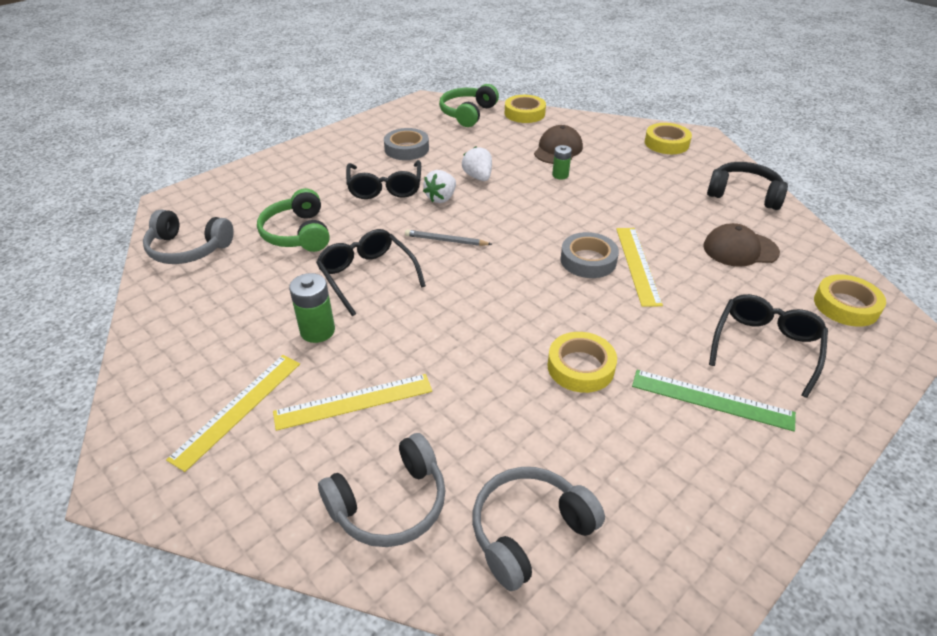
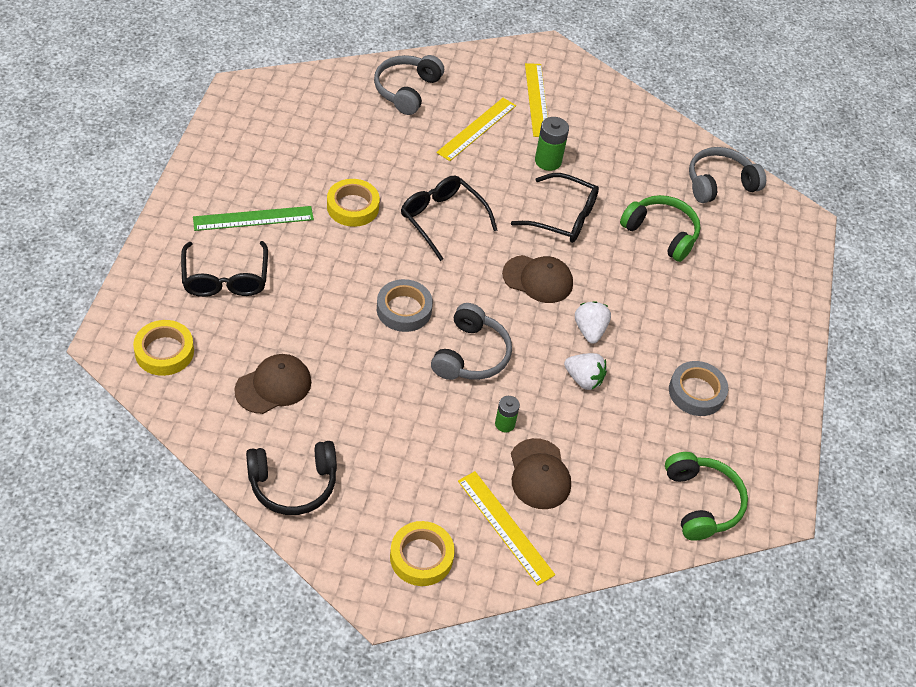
camera: 140 degrees right, 10 degrees up
black glasses [346,160,421,199] -> black glasses moved to [401,176,498,261]
grey pencil [405,230,492,246] -> brown cap [502,255,573,303]
grey headphones [472,467,605,591] -> grey headphones moved to [431,303,512,380]
yellow tape [505,95,546,123] -> none
yellow ruler [616,228,663,307] -> yellow ruler moved to [458,471,555,586]

